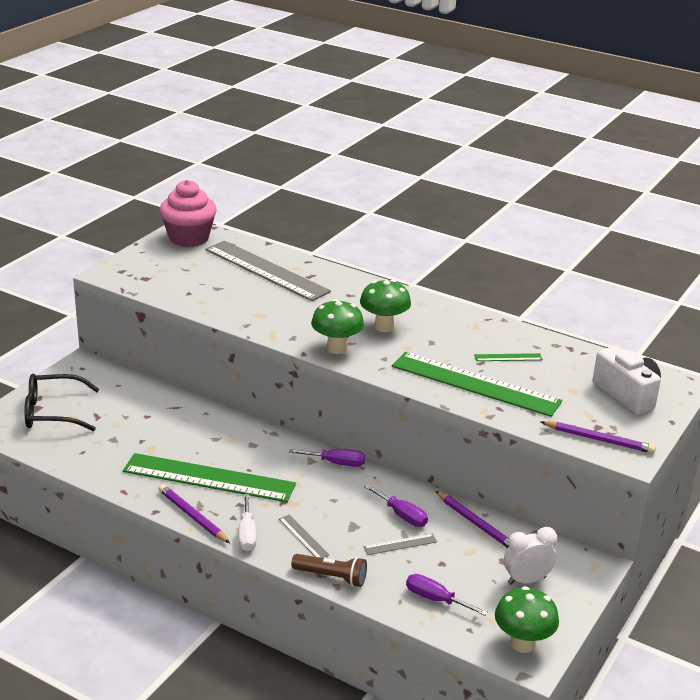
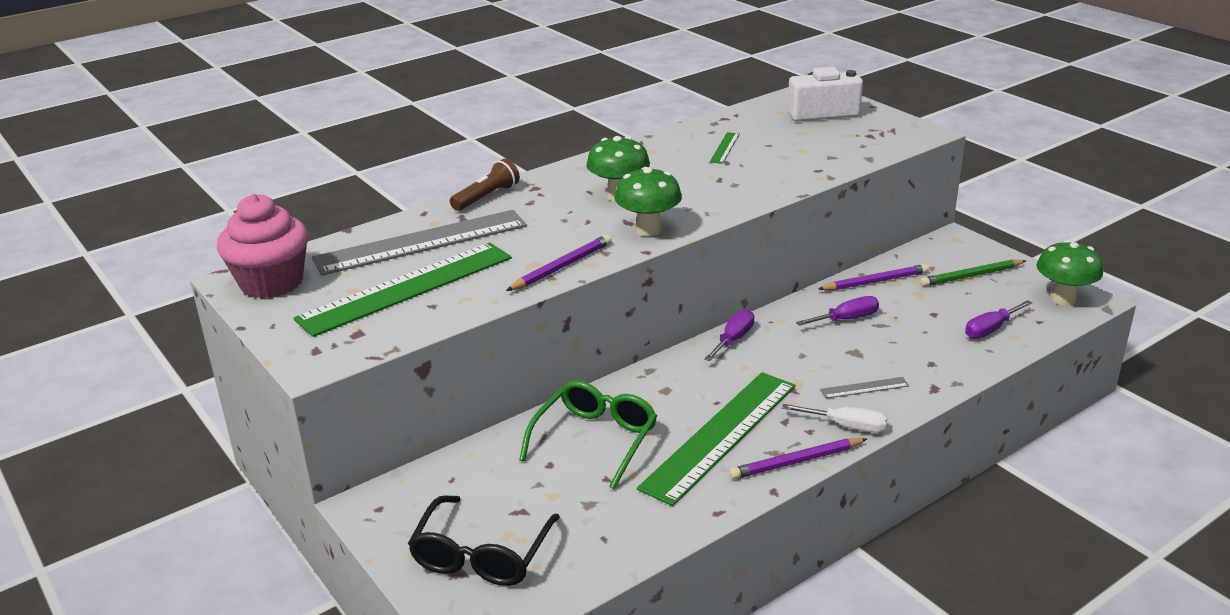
camera: 65 degrees left, 0 degrees up
brown flashlight [291,554,367,587] -> brown flashlight moved to [450,158,520,211]
grey ruler [364,534,437,555] -> none
green ruler [392,352,562,417] -> green ruler moved to [294,243,512,337]
white clock [504,527,557,585] -> green pencil [920,260,1026,287]
purple pencil [541,421,656,454] -> purple pencil moved to [506,235,612,291]
none -> green glasses [519,380,657,489]

